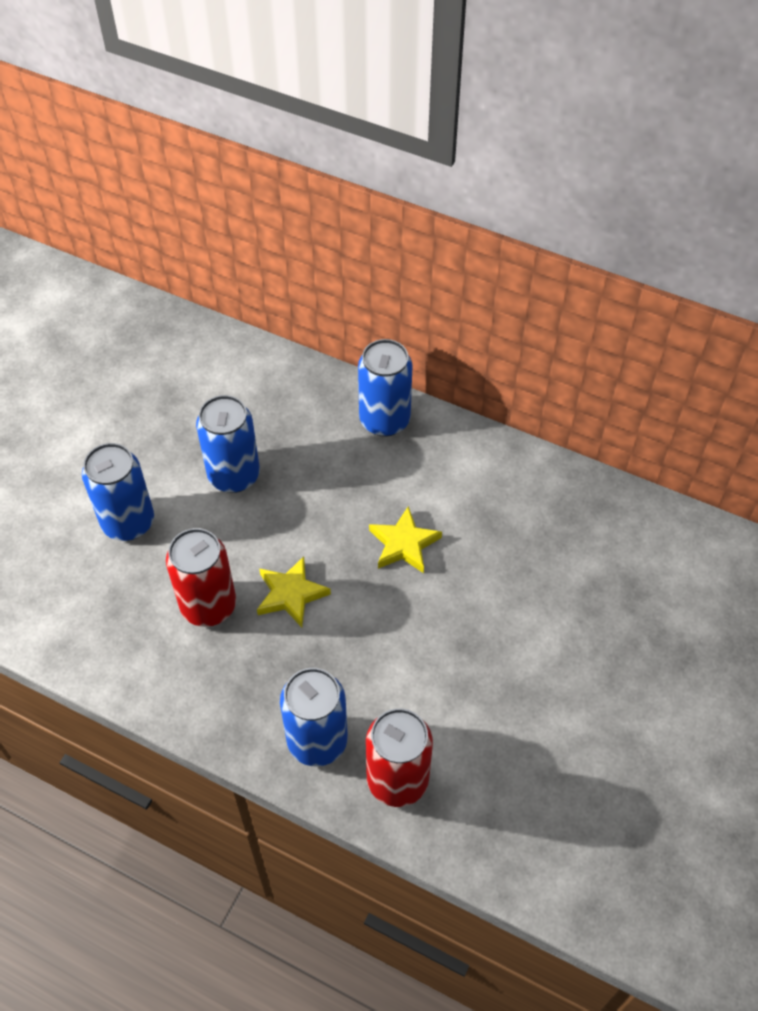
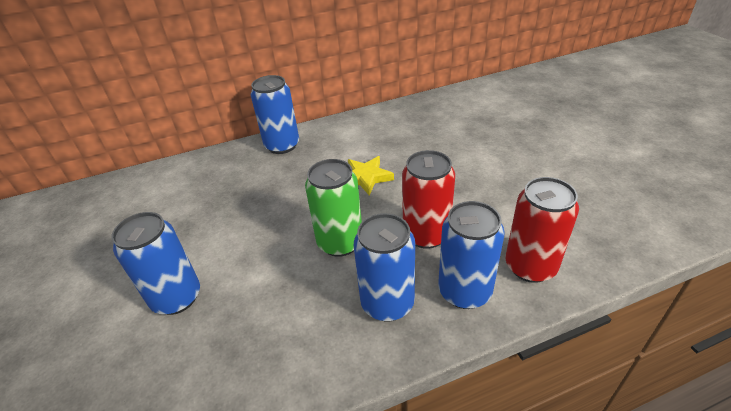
camera: 45 degrees left, 15 degrees down
red can [166,528,236,627] -> red can moved to [402,150,455,249]
blue can [196,395,260,493] -> blue can moved to [354,213,415,321]
yellow star [257,556,331,627] -> green can [305,159,362,257]

